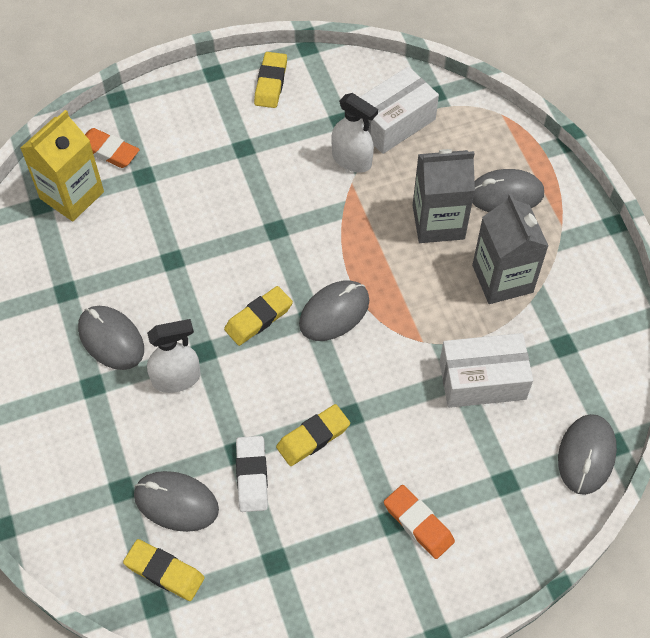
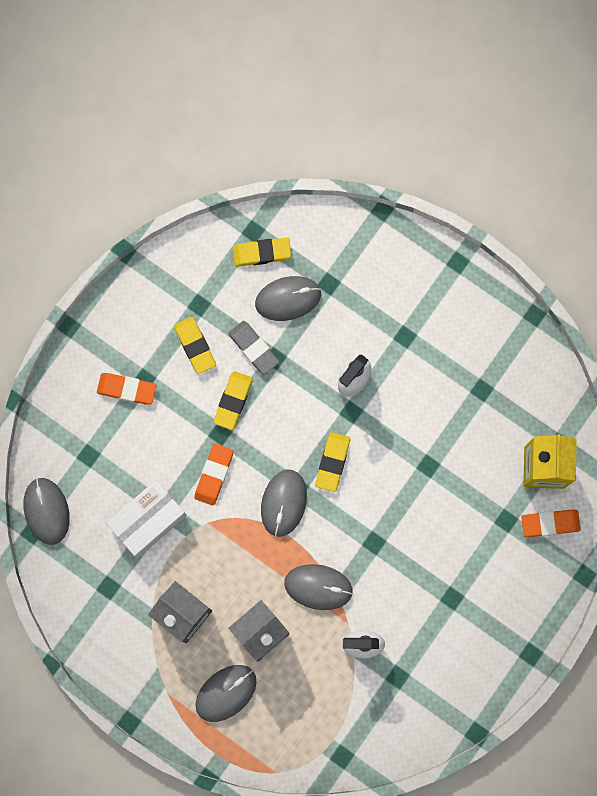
camera: 145 degrees right, 20 degrees up
grey mouse [78,306,144,370] -> grey mouse moved to [284,564,353,610]
white eraser [236,436,268,512] -> grey eraser [228,321,279,375]
yellow eraser [254,52,287,108] -> yellow eraser moved to [174,317,216,374]
white box [360,66,439,154] -> none
none -> orange eraser [194,444,233,506]

